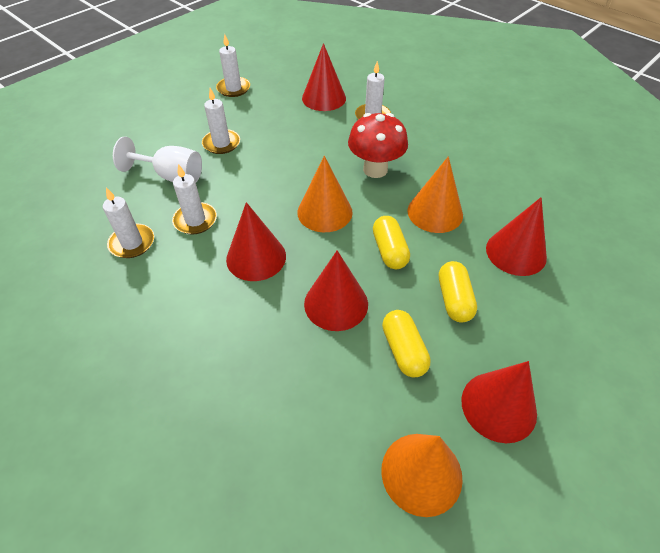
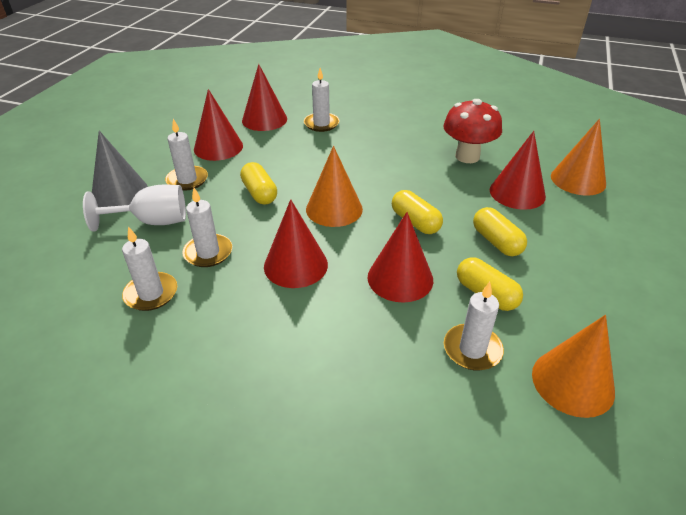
camera: 25 degrees left, 10 degrees down
white candle [216,34,250,97] -> white candle moved to [444,282,504,370]
red mushroom [348,113,408,178] -> red mushroom moved to [443,99,502,163]
orange cone [407,156,463,233] -> orange cone moved to [551,119,606,195]
red cone [461,361,537,443] -> red cone moved to [194,89,243,161]
none -> grey cone [92,131,148,207]
none -> yellow capsule [240,162,277,205]

